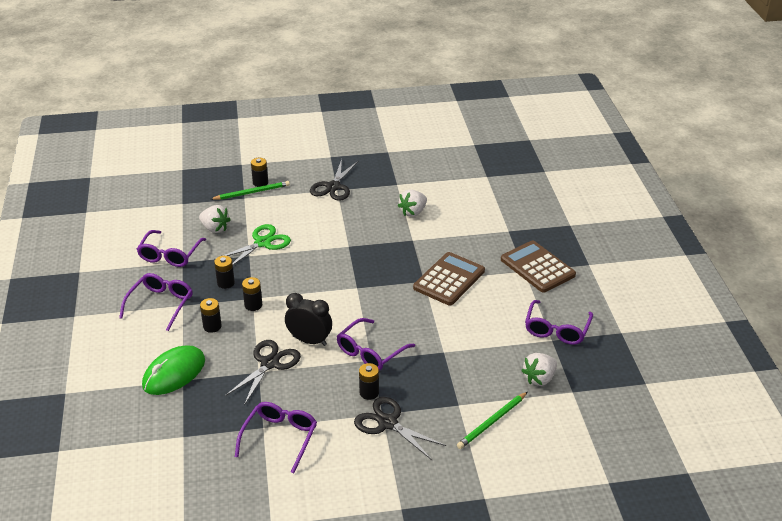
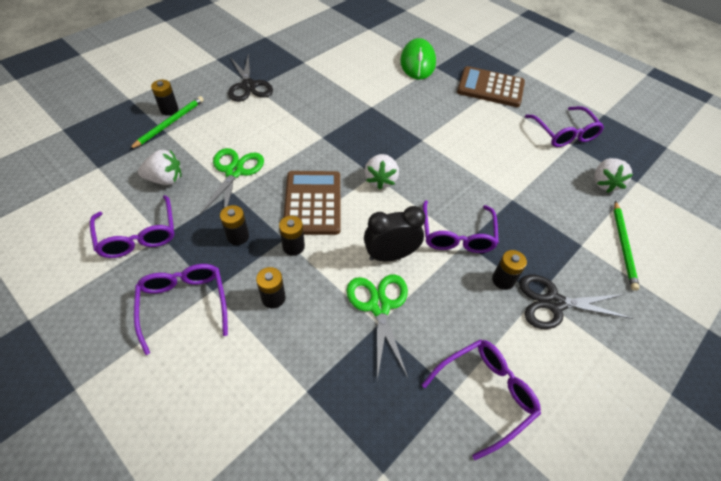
camera: 40 degrees left, 15 degrees up
green mouse [142,345,205,395] -> green mouse moved to [400,38,436,80]
black scissors [225,340,301,405] -> green scissors [347,274,408,380]
purple glasses [235,402,317,473] -> purple glasses turned 75 degrees clockwise [422,339,541,460]
white strawberry [398,190,427,217] -> white strawberry moved to [364,154,399,190]
brown calculator [413,252,485,306] -> brown calculator moved to [284,171,341,235]

